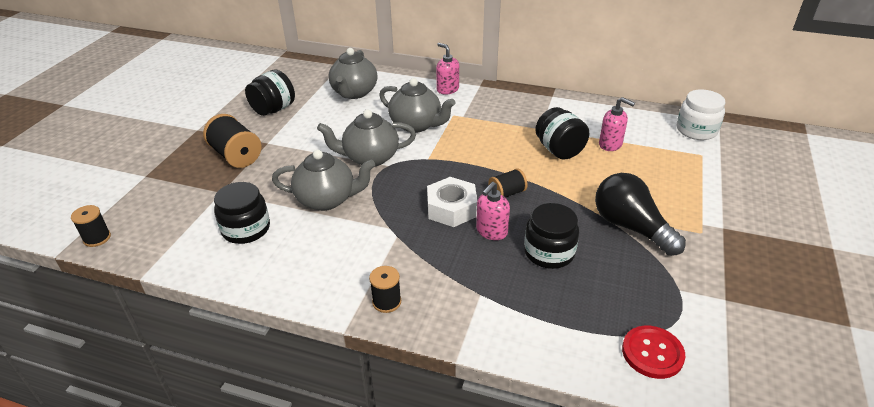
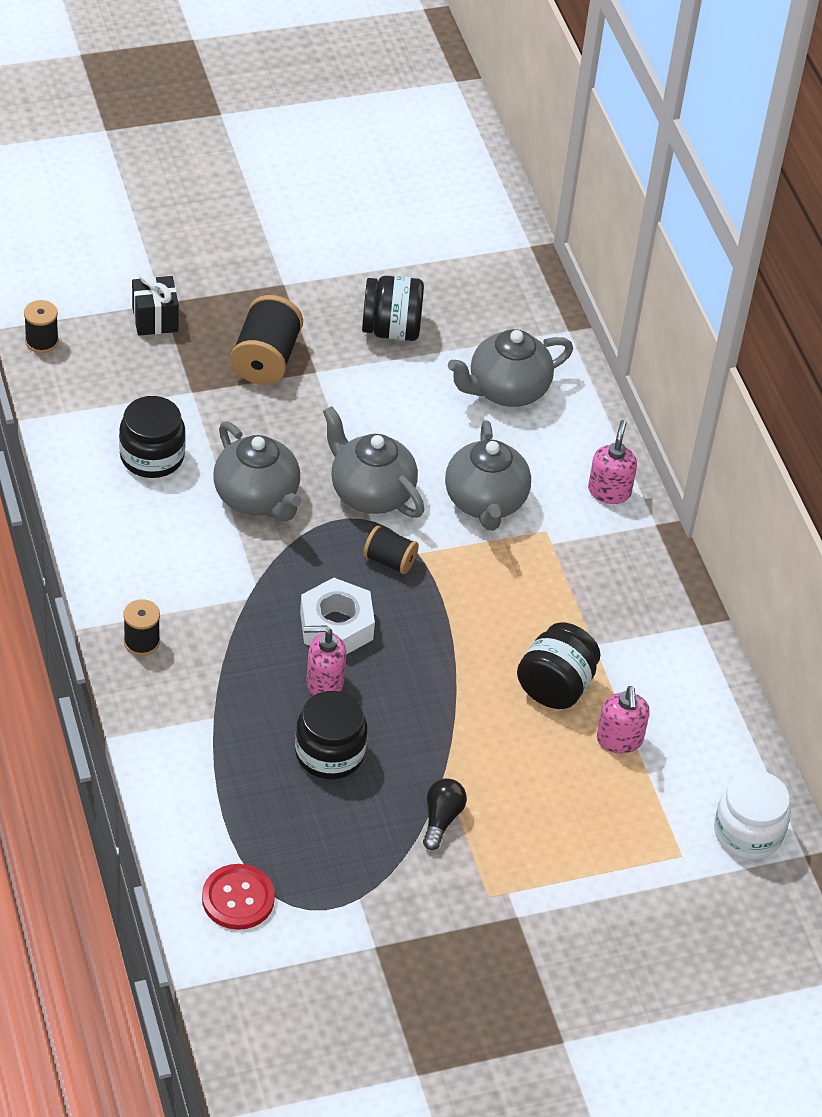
camera: 50 degrees right, 10 degrees up
black spool [488,168,527,197] -> black spool moved to [363,525,419,574]
black light bulb [595,173,686,256] -> black light bulb [423,778,467,850], size x0.52
none -> black gift [132,272,179,336]

